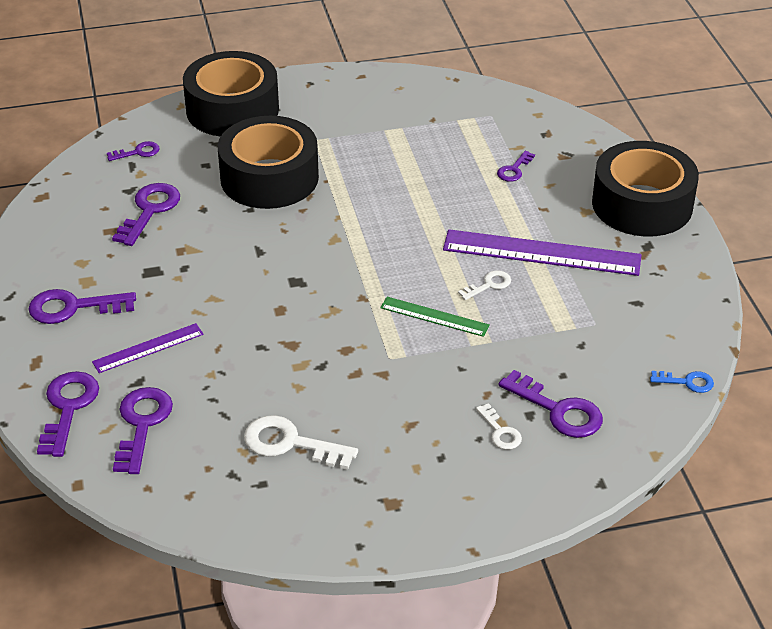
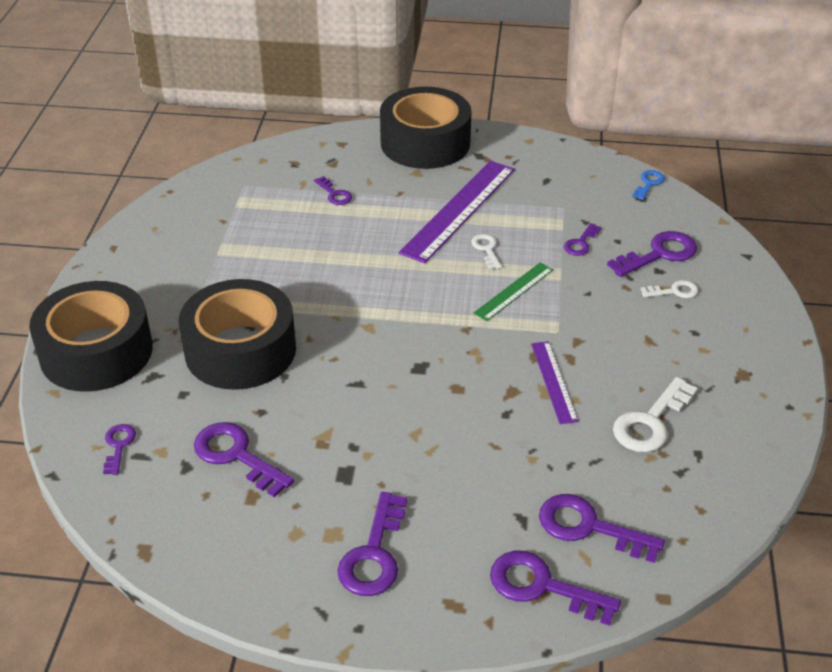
camera: 70 degrees left, 0 degrees up
purple ruler [92,323,204,373] -> purple ruler moved to [531,341,578,424]
none -> purple key [564,223,601,256]

